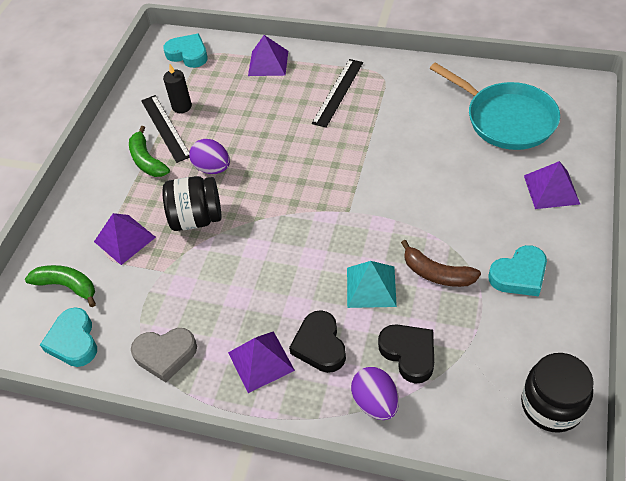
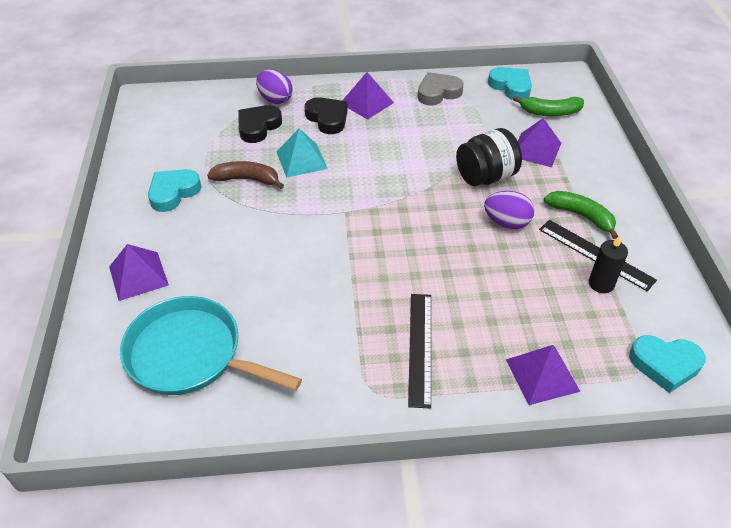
camera: 155 degrees right, 5 degrees down
black heart [378,324,434,384] -> black heart turned 90 degrees clockwise [238,105,282,143]
black jar [521,353,594,433] -> none

